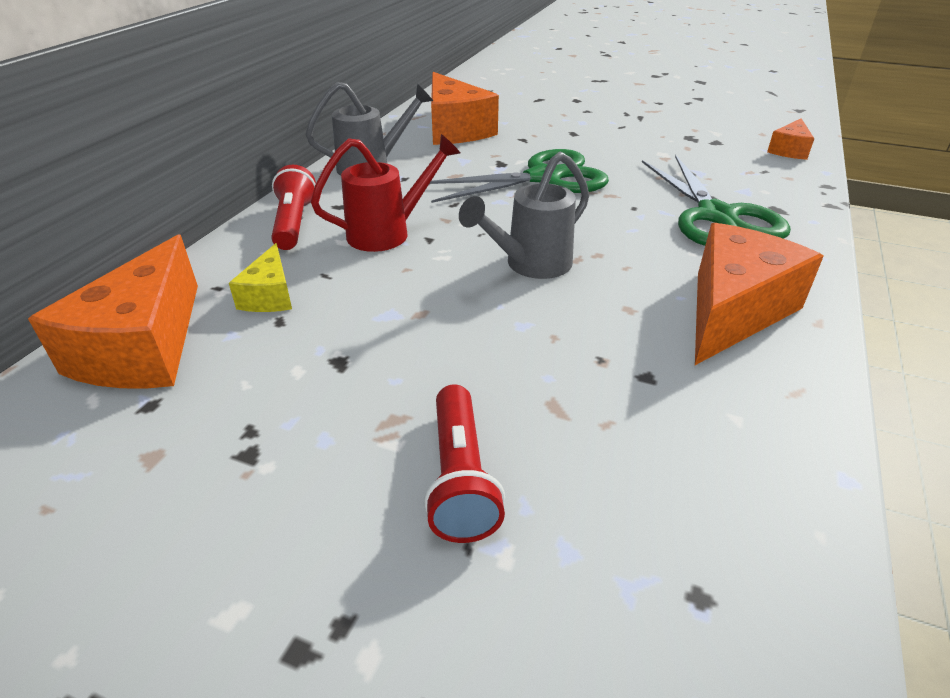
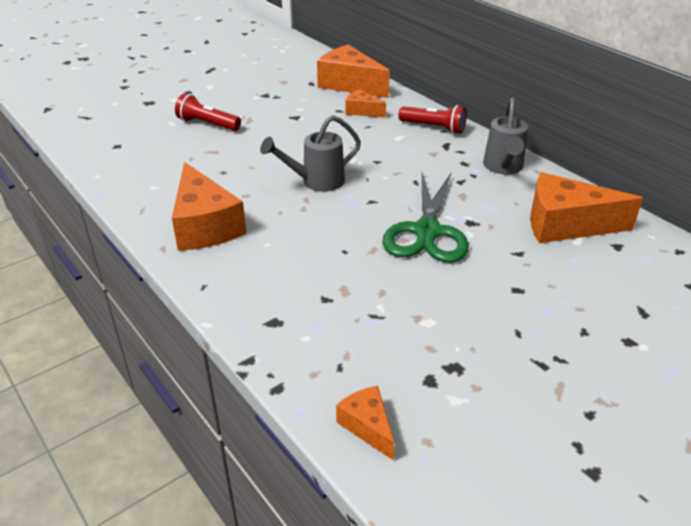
camera: 120 degrees right, 0 degrees up
yellow cheese [229,243,292,312] -> orange cheese [345,89,386,118]
red watering can [311,134,460,252] -> none
grey watering can [459,152,589,279] -> grey watering can turned 105 degrees counterclockwise [260,115,361,192]
green scissors [642,155,791,246] -> none

